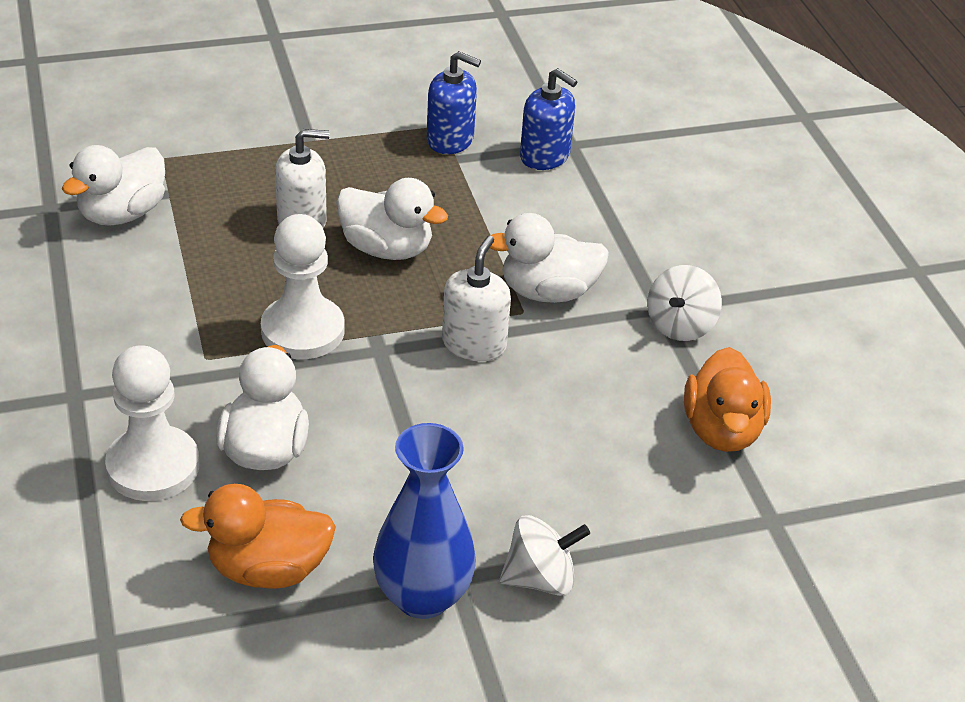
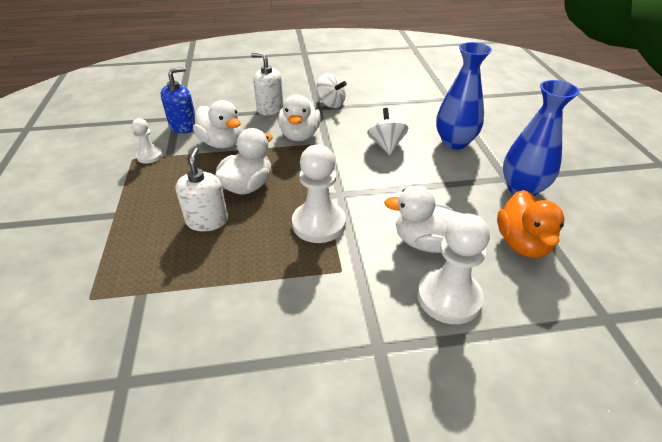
camera: 80 degrees left, 0 degrees up
white duck [62,145,165,226] -> white duck moved to [193,100,241,148]
blue soap dispenser [427,51,481,154] -> white pawn [132,118,163,164]
white soap dispenser [442,236,511,361] -> white soap dispenser moved to [251,53,283,116]
white spinning top [499,515,590,596] -> white spinning top moved to [367,108,408,155]
orange duck [684,347,771,452] -> none
none -> blue vase [436,42,492,149]

